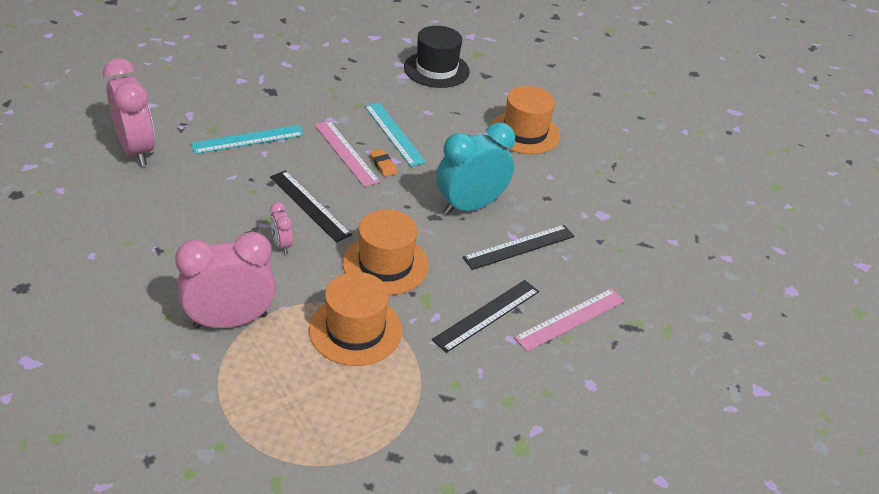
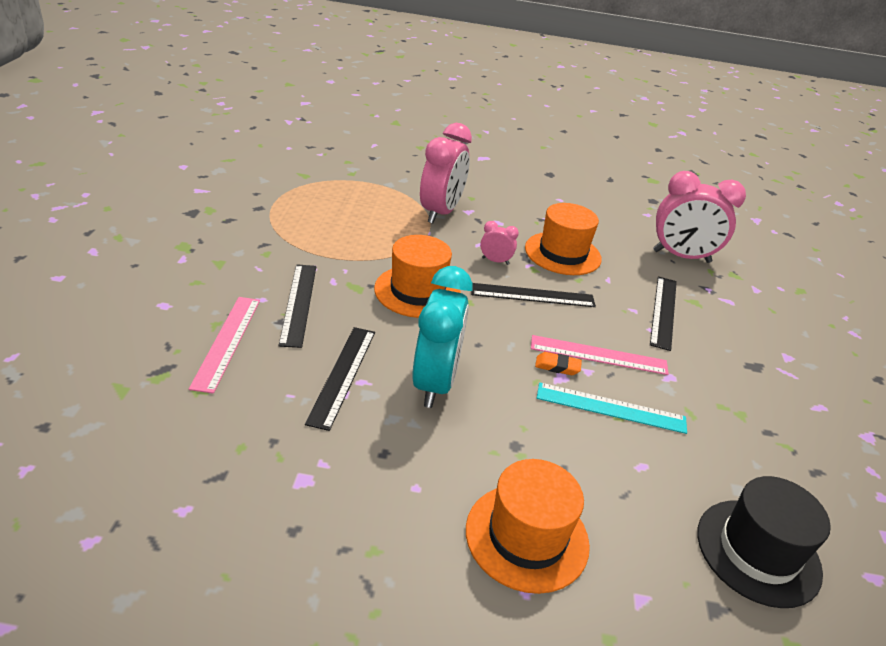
camera: 130 degrees right, 5 degrees down
turquoise ruler [190,125,304,154] -> black ruler [650,277,677,351]
orange hat [309,272,402,366] -> orange hat moved to [525,203,602,275]

